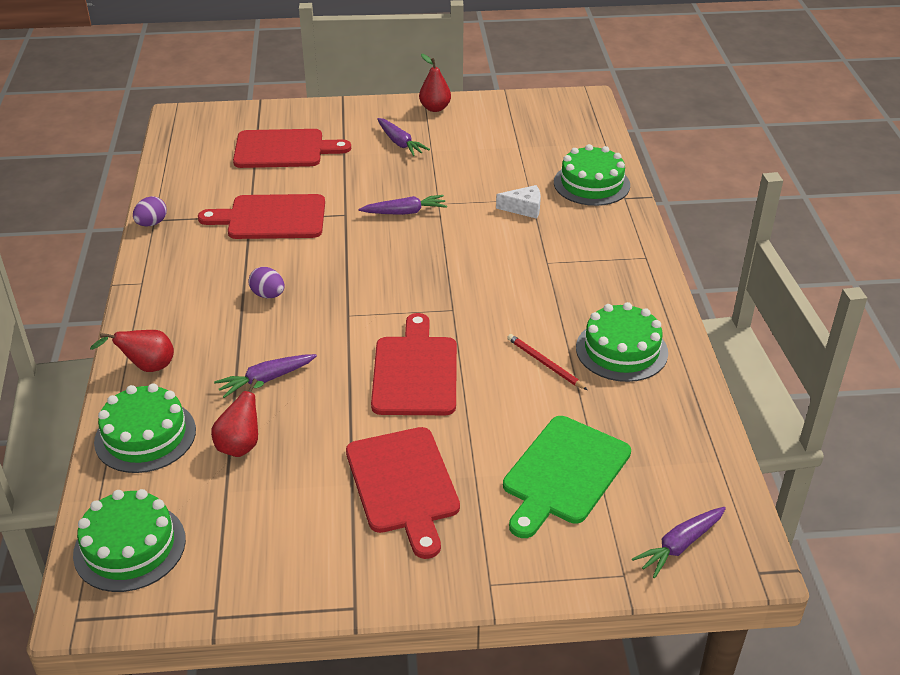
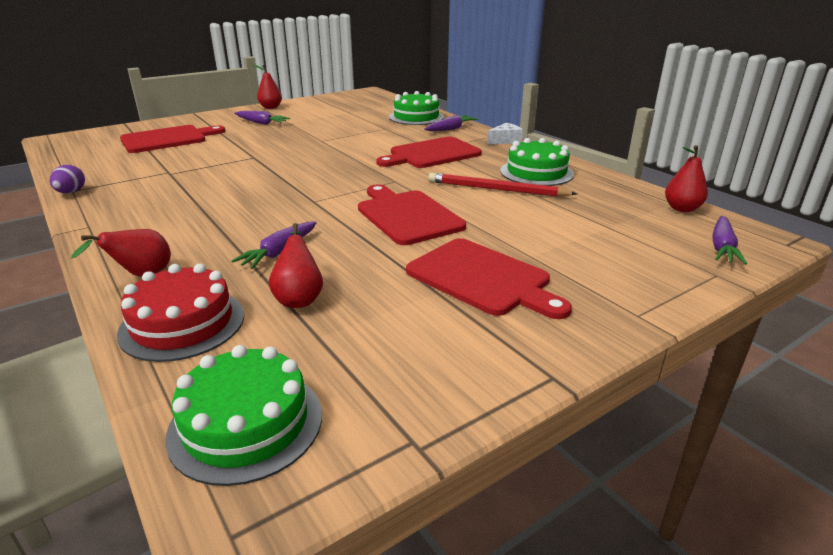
camera: 30 degrees left, 10 degrees down
green cake [94,383,196,473] -> red cake [117,264,244,362]
red cutting board [198,194,325,239] -> red cutting board moved to [376,137,482,168]
purple egg [248,267,284,298] -> none
purple carrot [359,195,447,215] -> purple carrot moved to [424,115,478,131]
white cheese [496,185,541,219] -> white cheese moved to [487,123,523,144]
green cutting board [503,416,631,538] -> none
red pencil [507,334,587,390] -> red pencil [428,173,577,197], size x1.64
none -> red pear [665,145,708,212]

